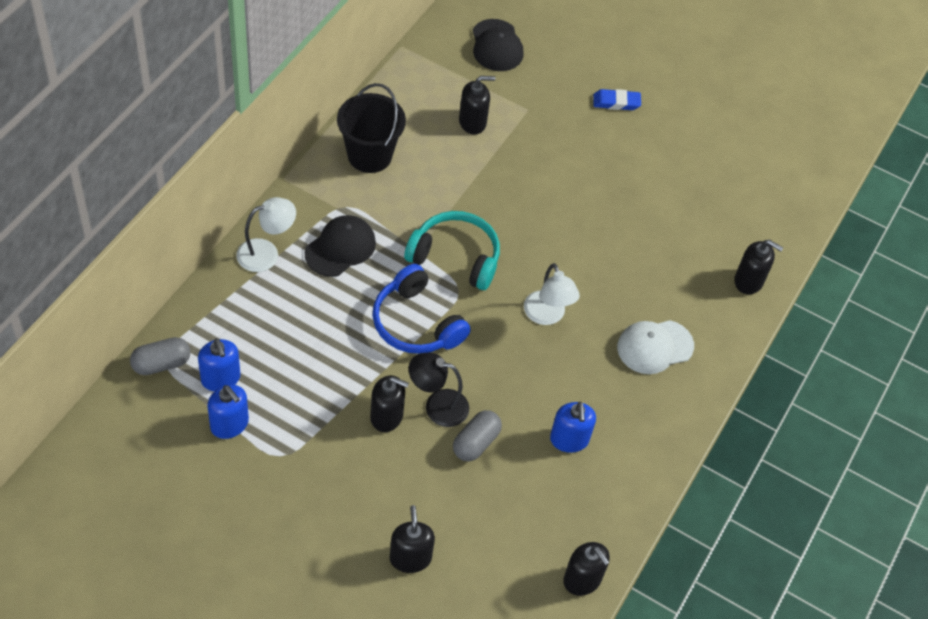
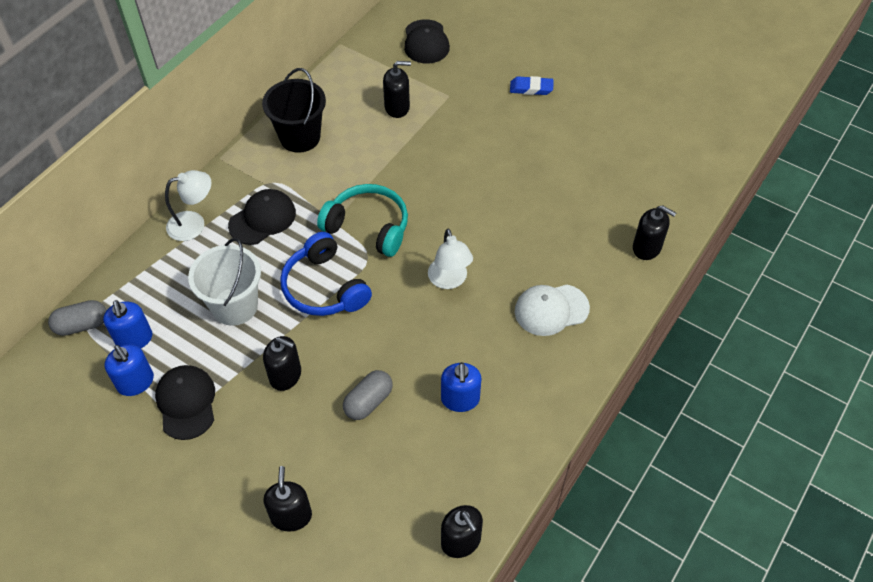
camera: 10 degrees right, 0 degrees up
black lamp [409,353,469,427] -> none
none -> black cap [155,365,215,440]
none -> white bucket [188,238,261,326]

